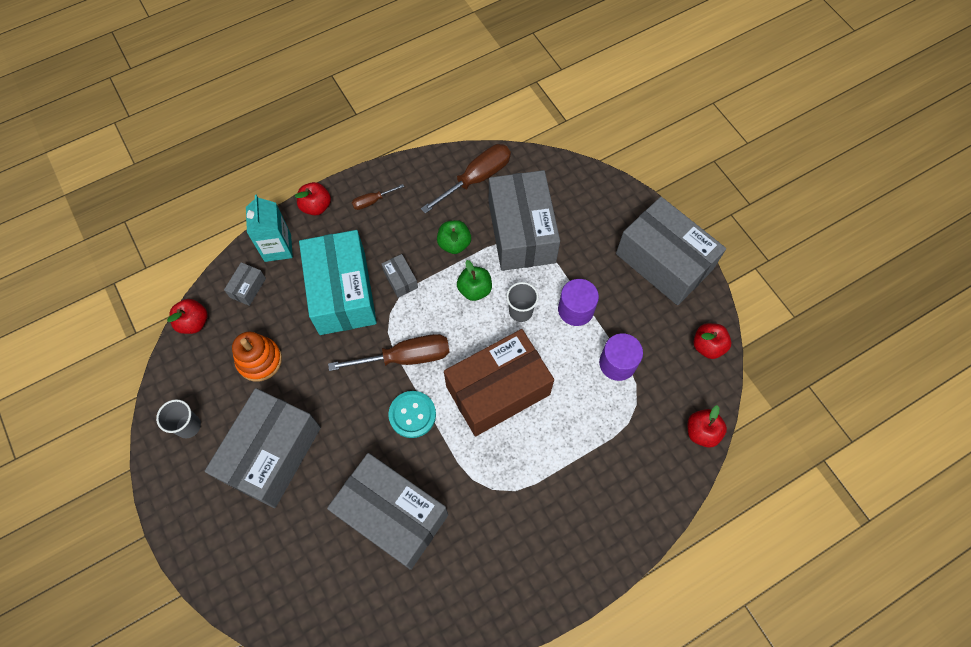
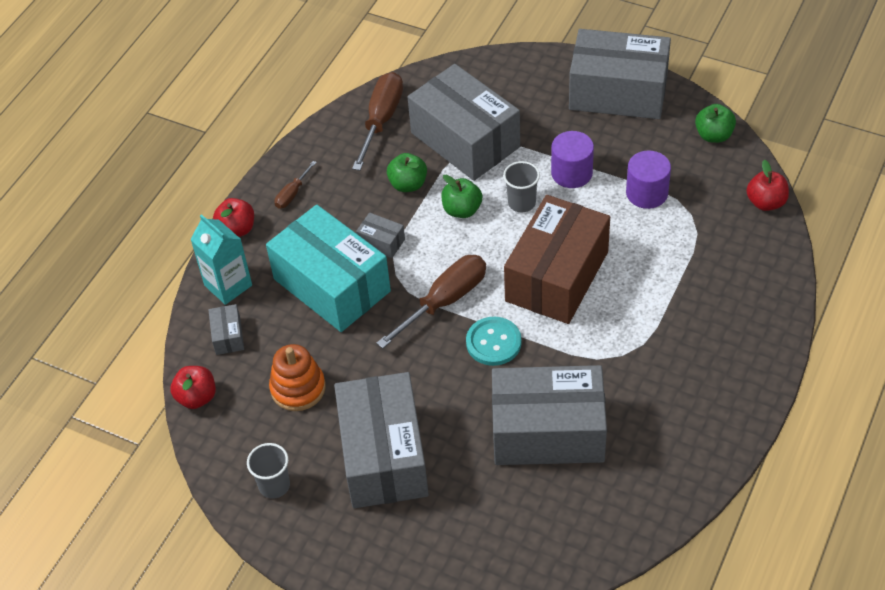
camera: 30 degrees left, 15 degrees down
red apple [694,323,732,359] -> green apple [695,104,736,143]

